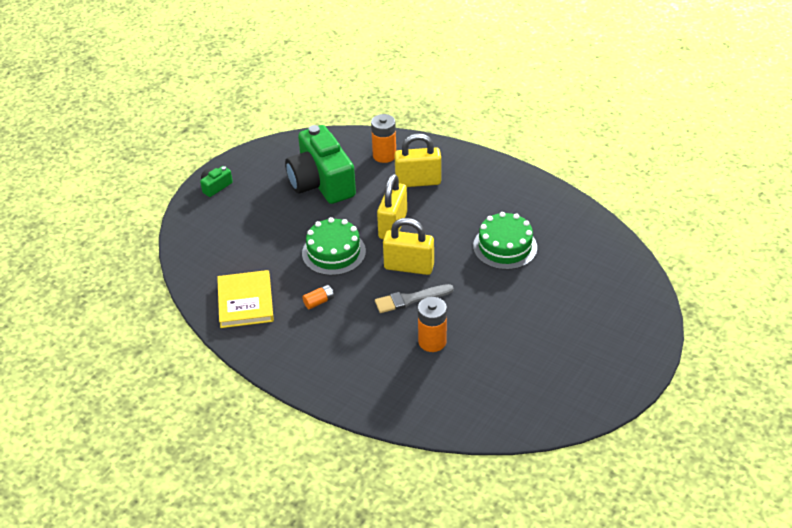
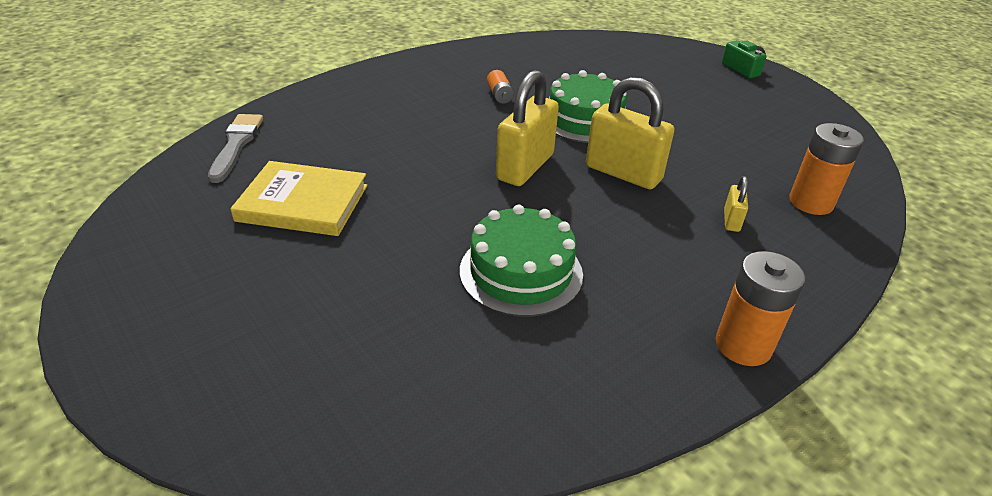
camera: 105 degrees right, 5 degrees down
yellow book [217,270,274,328] -> yellow book moved to [230,161,367,236]
green camera [285,125,356,204] -> none
grey brush [375,284,454,313] -> grey brush moved to [208,114,263,183]
yellow padlock [394,133,441,187] -> yellow padlock [724,176,748,232], size x0.46
orange battery [418,297,447,352] -> orange battery moved to [716,251,806,366]

